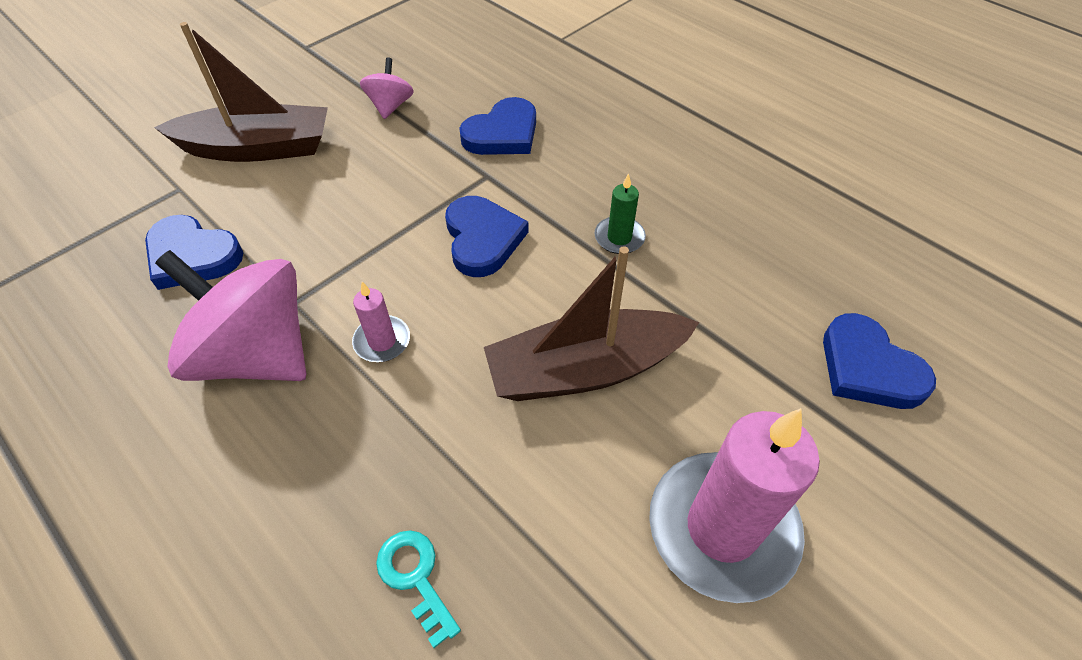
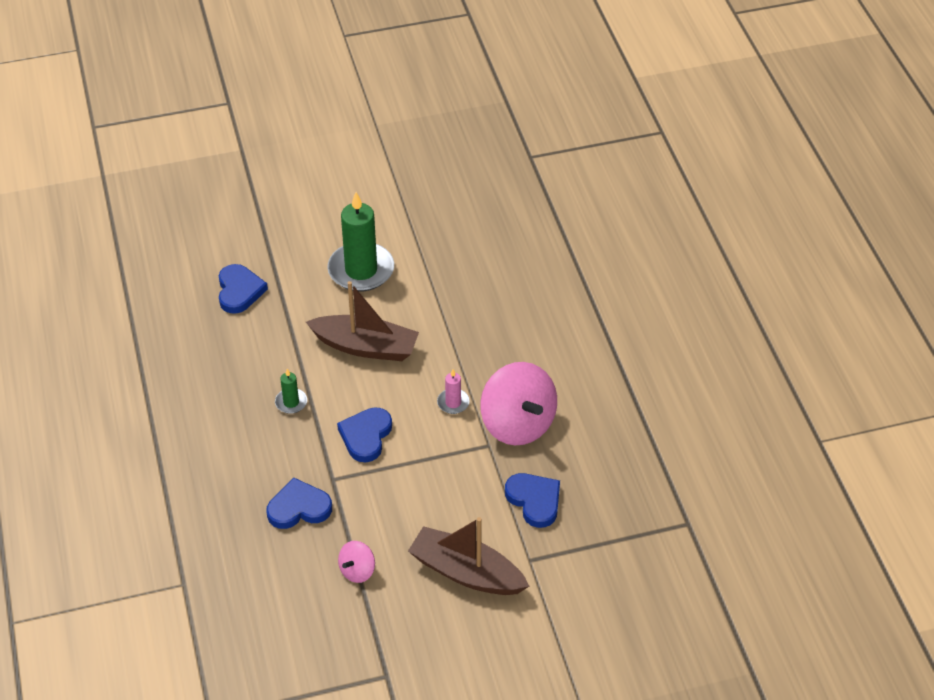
camera: 150 degrees left, 5 degrees down
turquoise key [376,530,461,648] -> none
pink candle [649,408,820,603] -> green candle [327,192,394,292]

